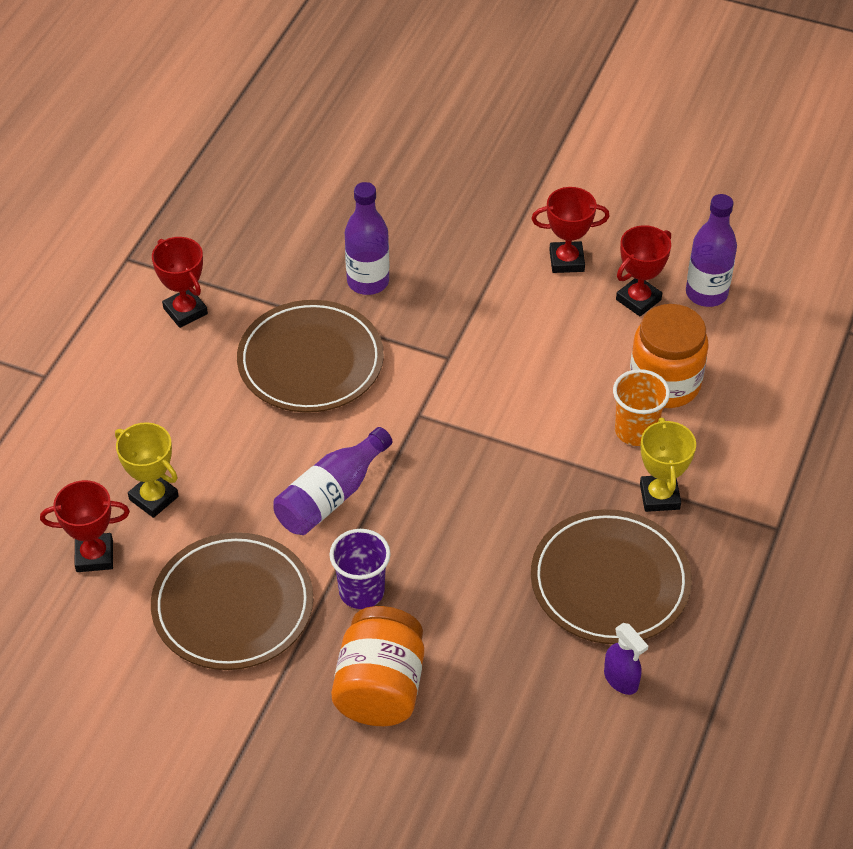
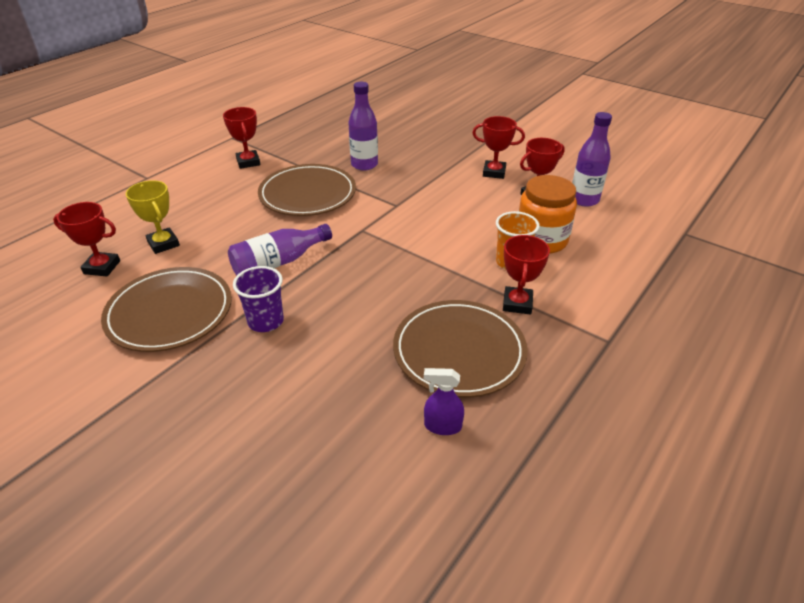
camera: 15 degrees right, 10 degrees down
orange jar [331,606,424,726] -> none
purple spray bottle [604,623,648,695] -> purple spray bottle turned 120 degrees clockwise [424,368,464,435]
yellow trophy [640,418,696,512] -> red trophy [503,235,550,314]

